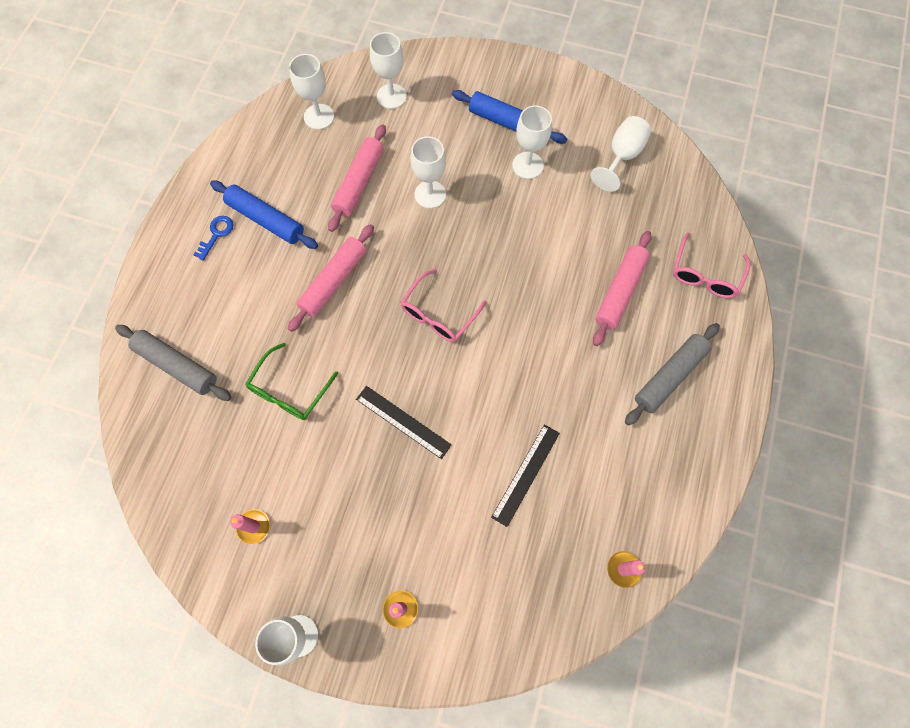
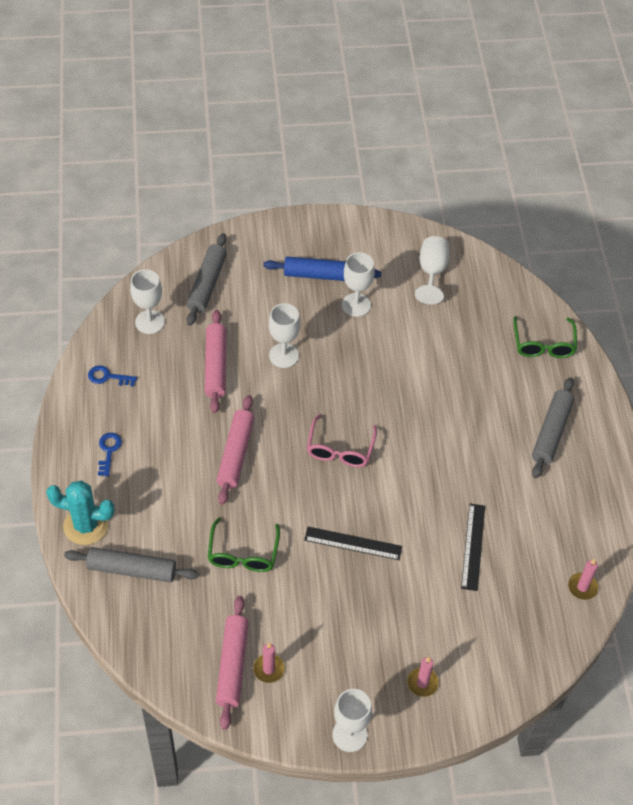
camera: 25 degrees left, 15 degrees down
blue rolling pin [210,181,318,249] -> none
white goblet [370,32,407,109] -> grey rolling pin [187,233,227,326]
pink rolling pin [593,231,652,346] -> pink rolling pin moved to [216,596,249,730]
pink glasses [673,232,750,298] -> green glasses [513,316,577,358]
none -> turquoise cactus [46,480,115,545]
none -> blue key [88,365,137,386]

